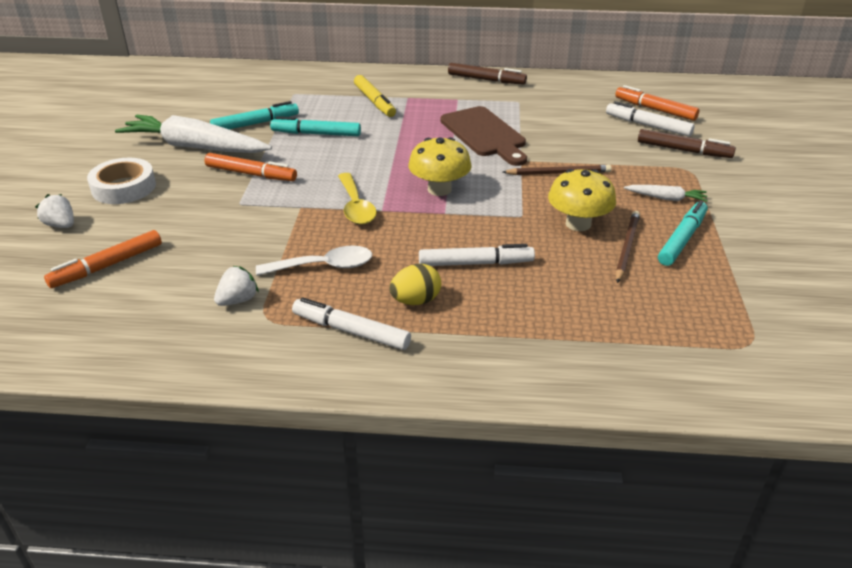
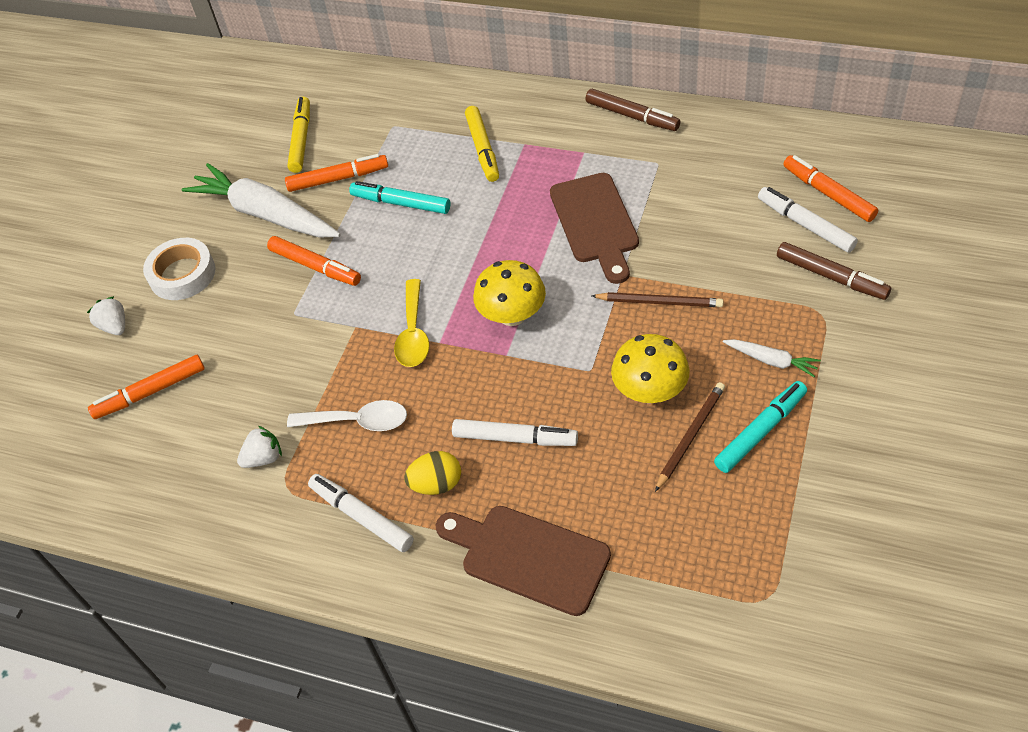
camera: 20 degrees right, 15 degrees up
turquoise marker [210,101,299,129] -> orange marker [285,154,388,192]
none -> yellow marker [287,97,310,173]
none -> brown cutting board [435,506,611,616]

